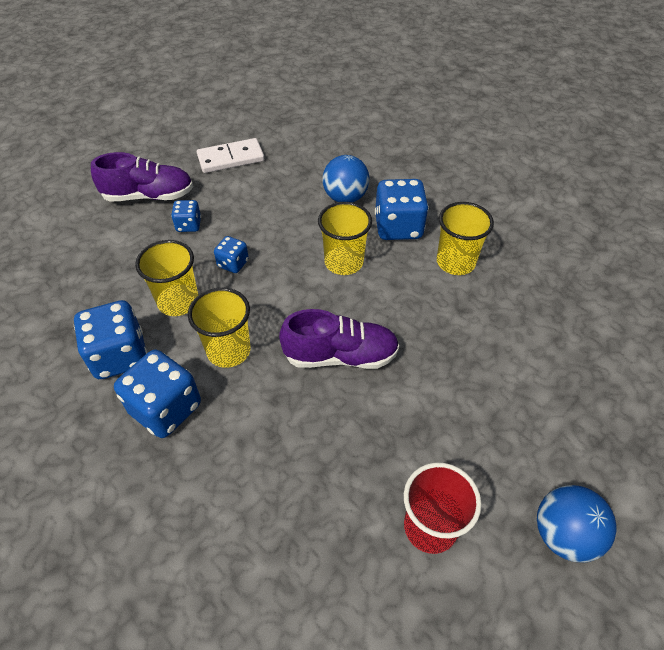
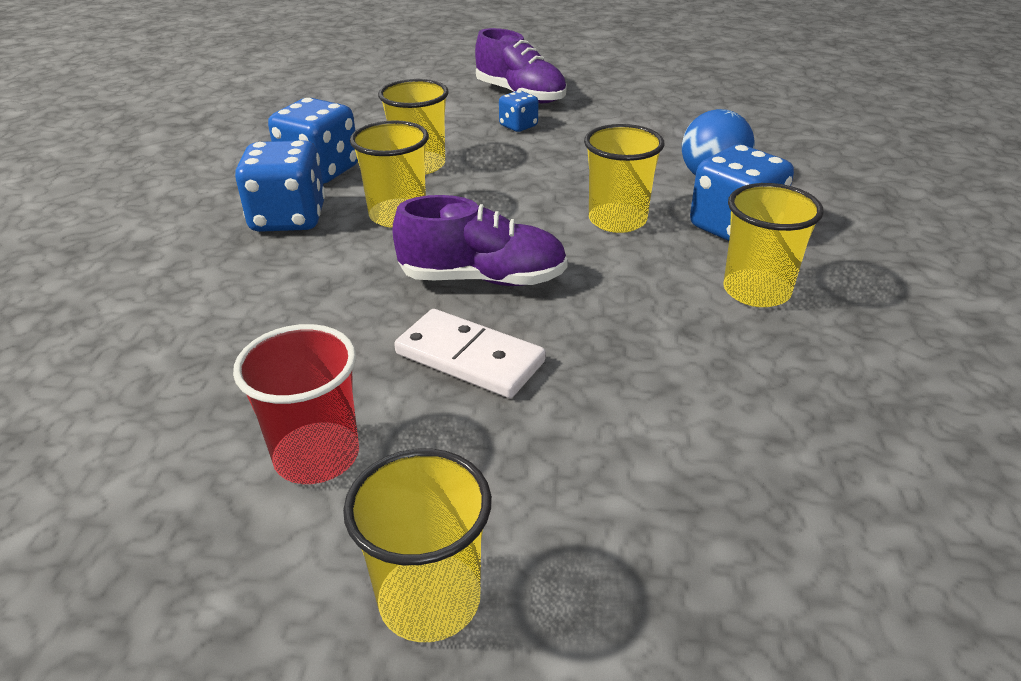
camera: 50 degrees right, 15 degrees down
white domino [197,138,265,173] -> white domino moved to [394,309,546,398]
blue dice [214,236,249,273] -> none
purple shoe [279,309,400,369] -> purple shoe turned 45 degrees counterclockwise [392,195,568,286]
blue ball [537,485,616,562] -> yellow cup [343,449,492,642]

